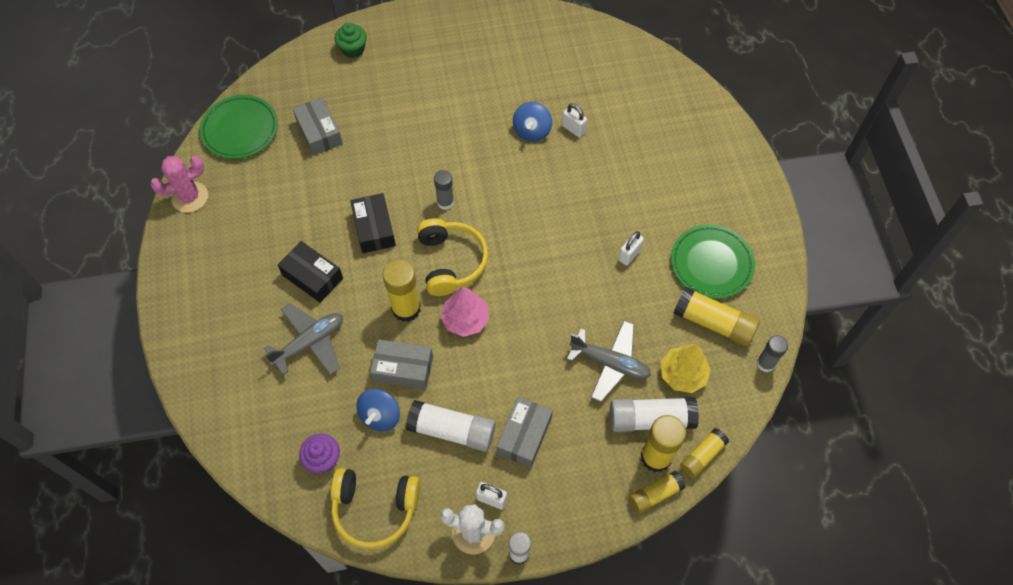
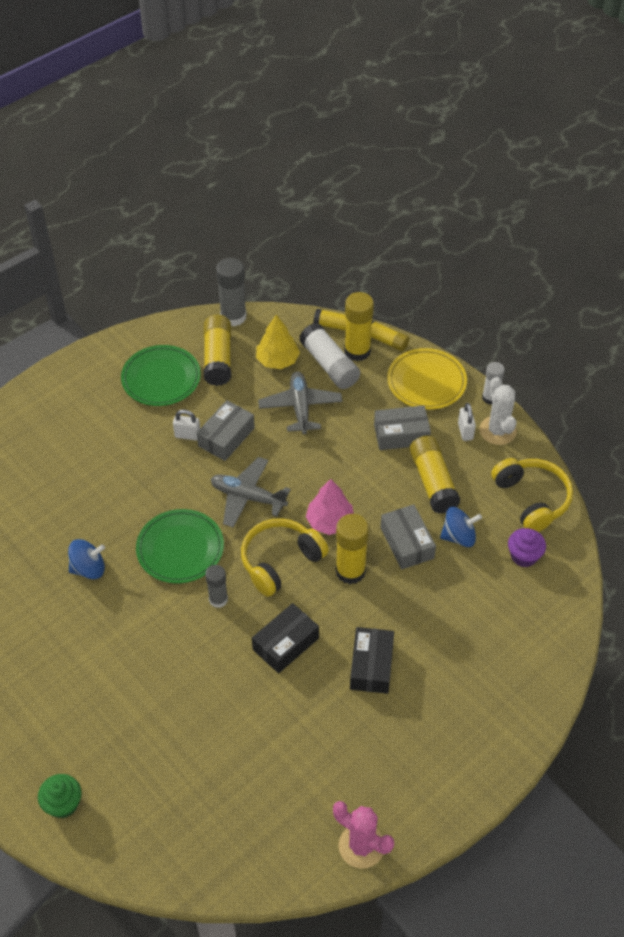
camera: 120 degrees left, 10 degrees down
green plate [199,95,278,159] -> green plate moved to [136,509,224,583]
grey plane [264,303,343,375] -> grey plane moved to [211,457,291,527]
grey box [292,97,343,156] -> grey box moved to [197,400,255,461]
white glue stick [406,400,495,452] -> yellow glue stick [409,436,460,514]
white padlock [562,103,587,137] -> none
grey glue stick [757,335,788,372] -> grey glue stick [216,258,247,326], size x1.61
none -> yellow plate [387,348,467,410]

